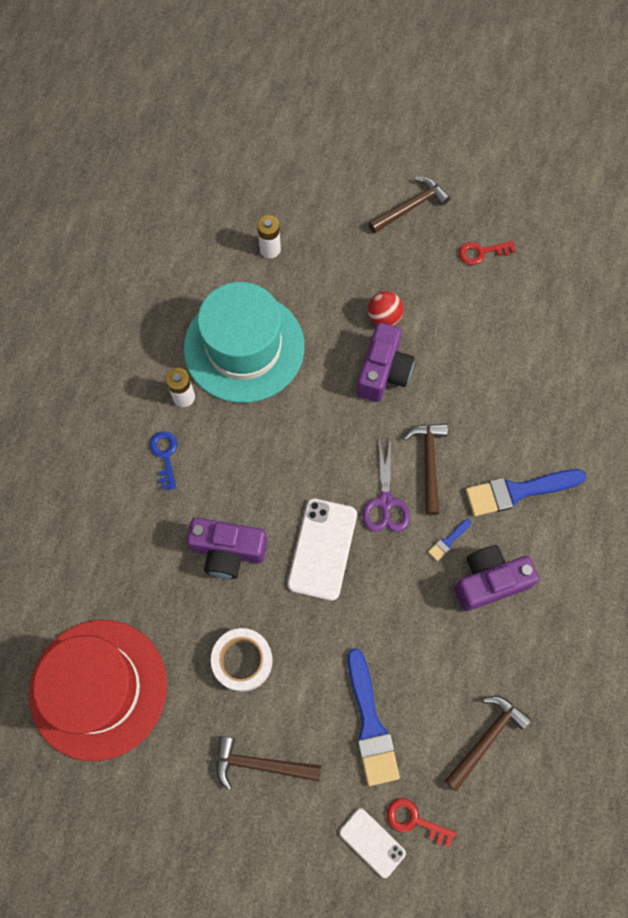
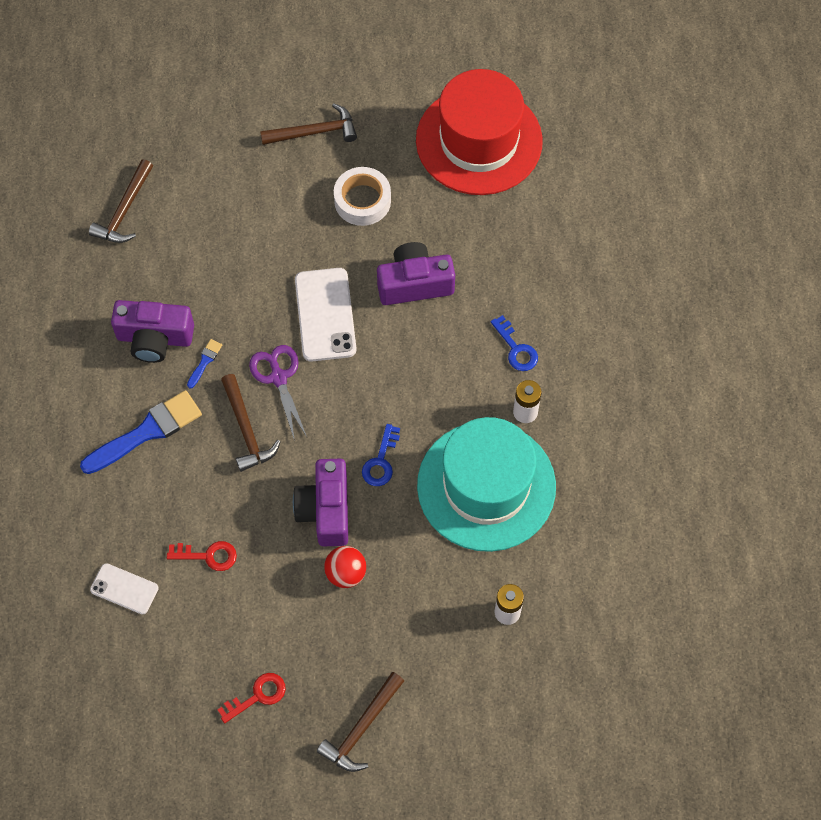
camera: 160 degrees right, 5 degrees down
white phone [339,808,406,878] -> white phone moved to [90,563,159,615]
blue brush [347,648,400,786] -> none
red key [387,798,456,847] -> red key moved to [167,541,237,571]
purple camera [454,545,539,611] -> purple camera turned 45 degrees clockwise [111,300,194,363]
none -> blue key [362,424,400,486]

